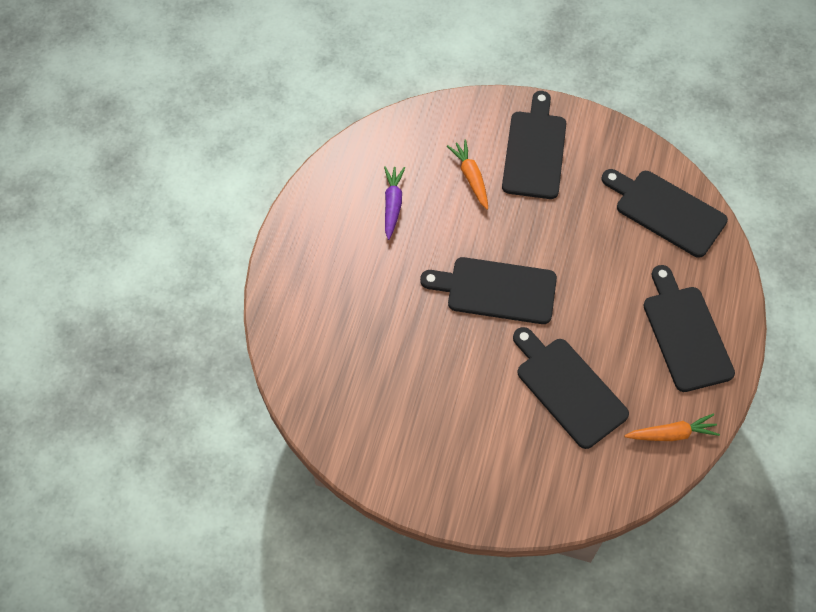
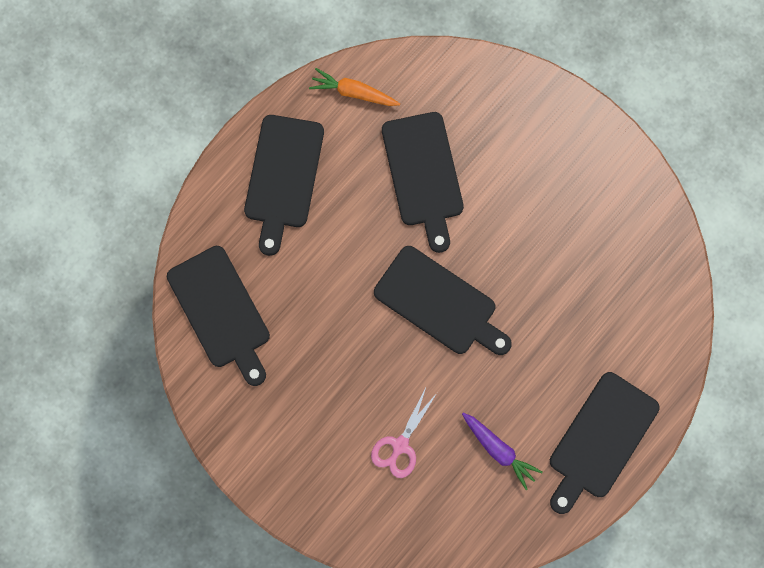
camera: 155 degrees left, 15 degrees up
purple carrot [384,166,405,240] -> purple carrot turned 75 degrees counterclockwise [462,413,542,490]
orange carrot [447,139,488,210] -> pink scissors [371,388,437,478]
black cutting board [502,91,566,199] -> black cutting board moved to [550,372,660,514]

